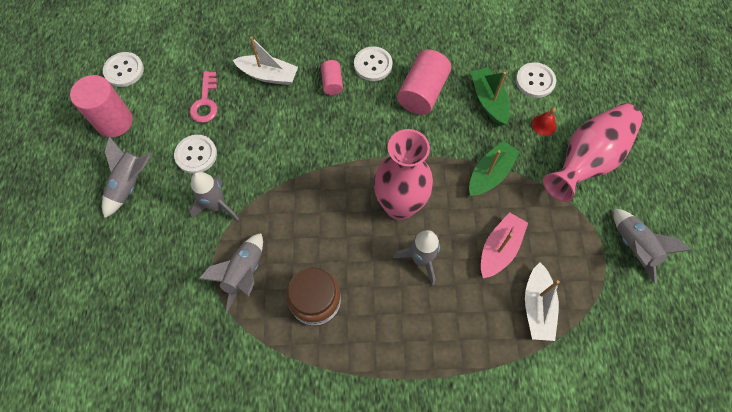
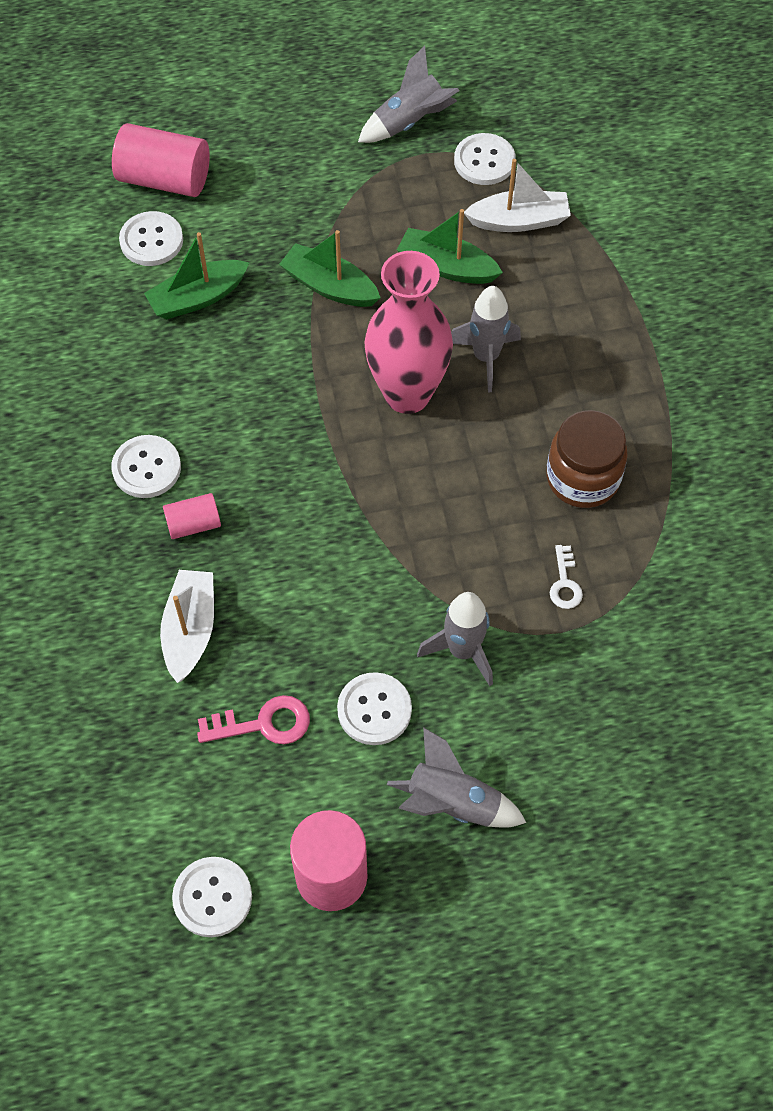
camera: 100 degrees left, 5 degrees down
grey rocket [199,233,263,311] -> white key [550,545,583,609]
pink cylinder [397,50,451,115] -> pink cylinder moved to [112,123,210,197]
pink boat [481,212,528,278] -> green boat [397,209,503,284]
red bell [532,107,556,136] -> none
pink vase [543,103,643,202] -> none
none -> white button [454,133,516,185]

